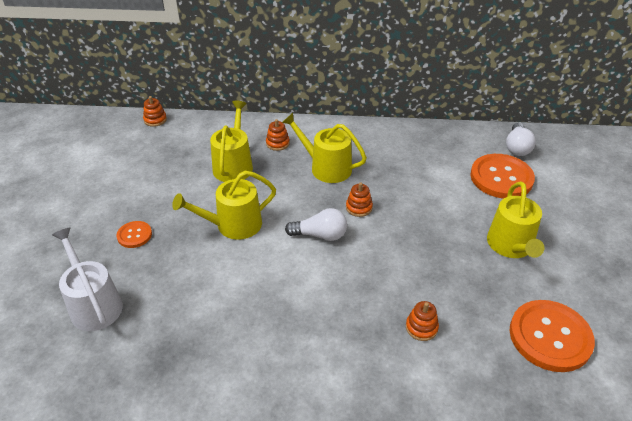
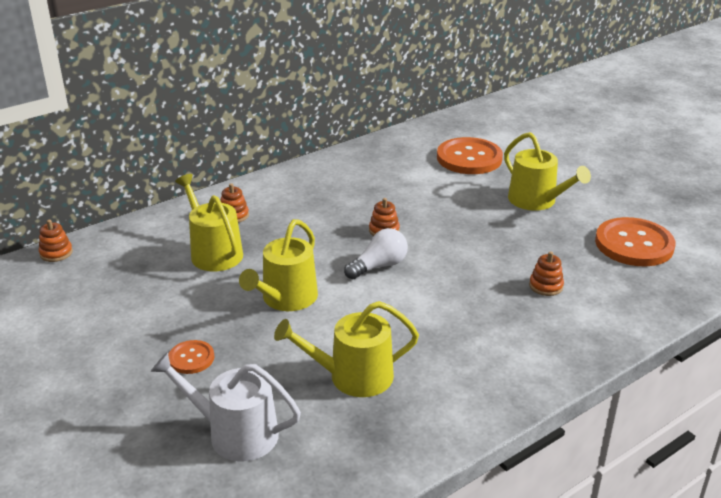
camera: 40 degrees left, 10 degrees down
yellow watering can [282,113,367,183] -> yellow watering can moved to [274,301,419,397]
white light bulb [506,123,536,156] -> none

